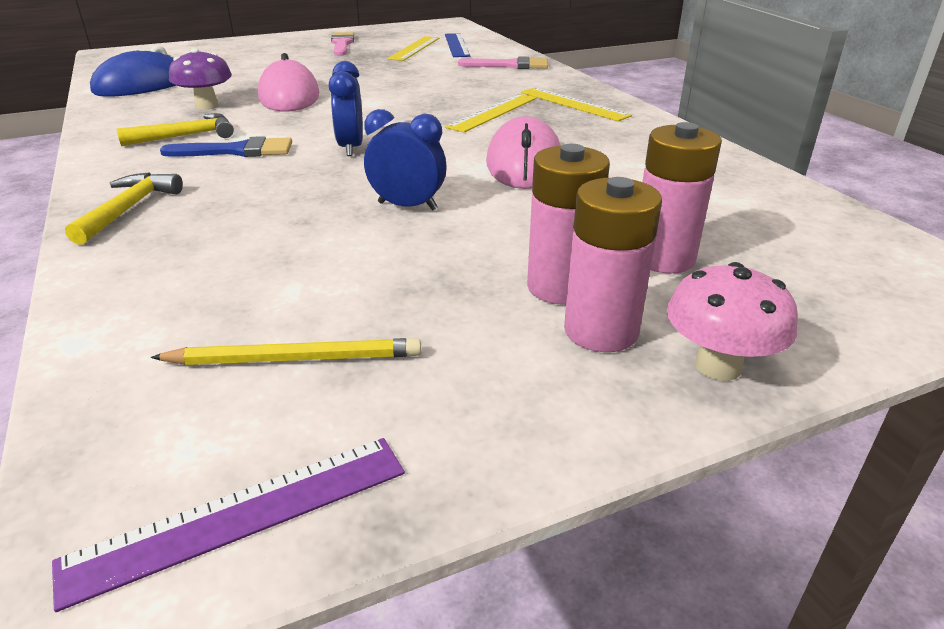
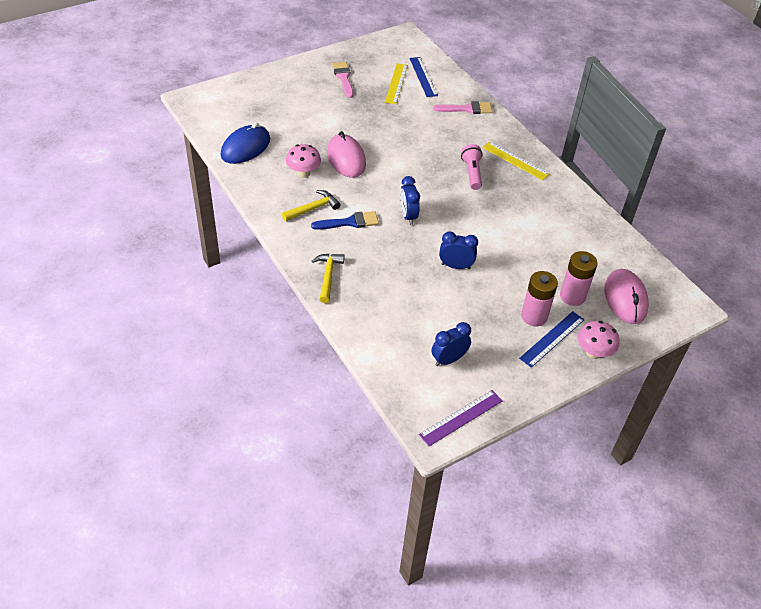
camera: 10 degrees left, 15 degrees up
yellow pencil [150,338,421,365] -> blue clock [432,322,471,366]
purple mushroom [169,48,232,110] -> pink mushroom [286,144,321,178]
yellow ruler [445,94,537,133] -> pink flashlight [461,144,483,190]
pink mouse [486,116,561,189] -> pink mouse moved to [604,269,649,324]
pink battery [564,177,662,352] -> blue ruler [519,311,585,368]

